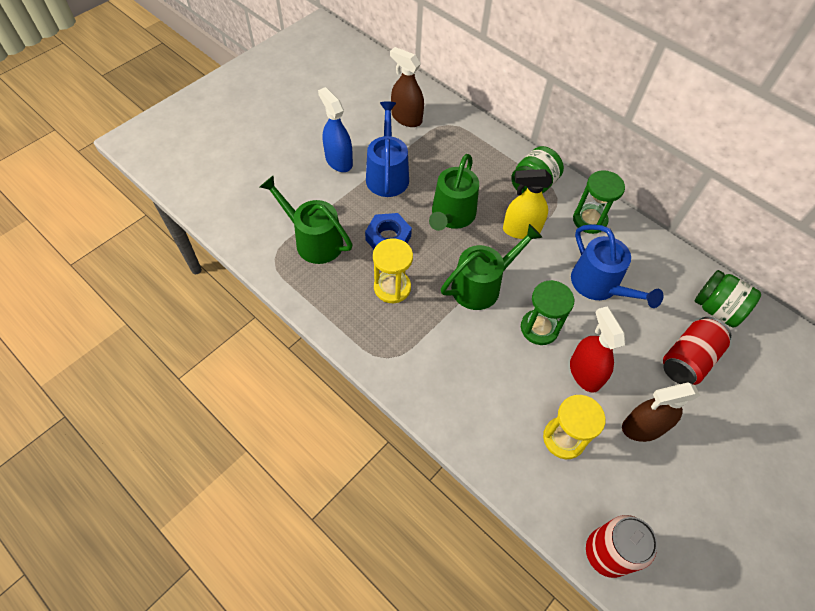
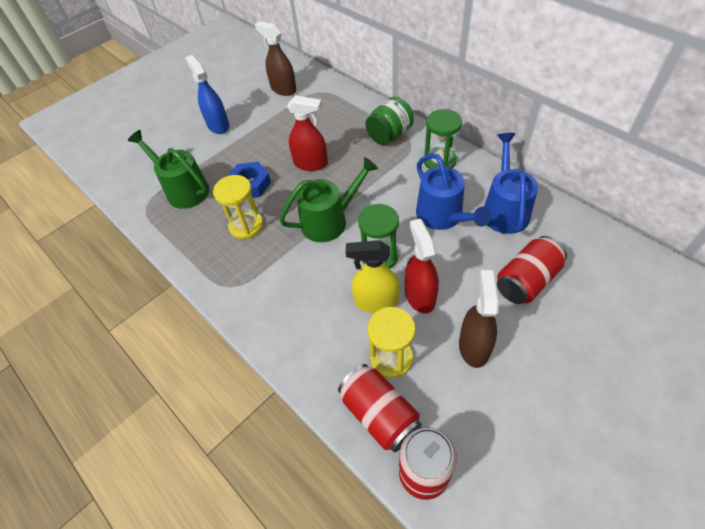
camera: 10 degrees right, 5 degrees down
blue watering can [366,102,409,197] -> blue watering can moved to [484,133,538,234]
green watering can [429,154,479,231] -> red spray bottle [287,95,328,171]
yellow spray bottle [503,169,552,239] -> yellow spray bottle moved to [346,240,400,313]
brown spray bottle [622,382,700,442] -> brown spray bottle turned 105 degrees clockwise [459,270,499,368]
green jar [695,270,761,327] -> none
none -> red can [338,364,422,452]

